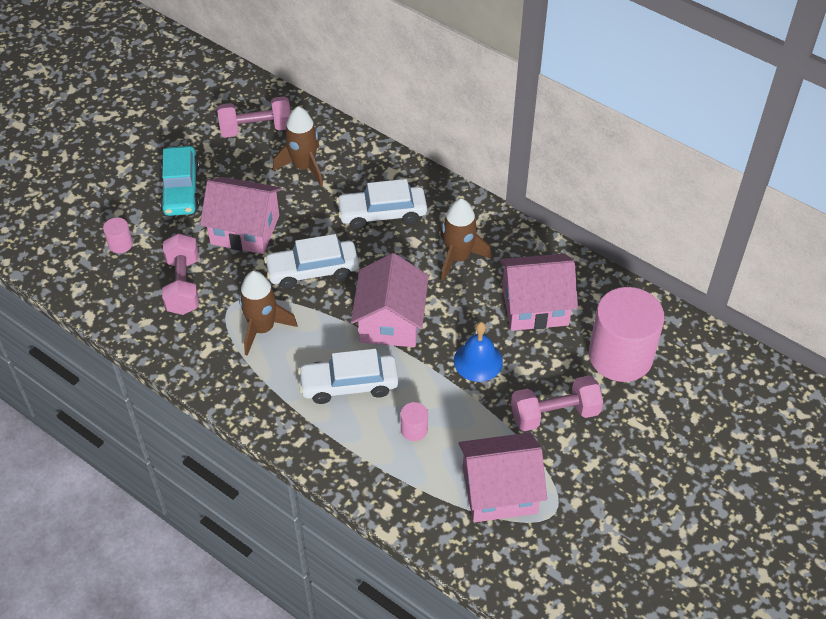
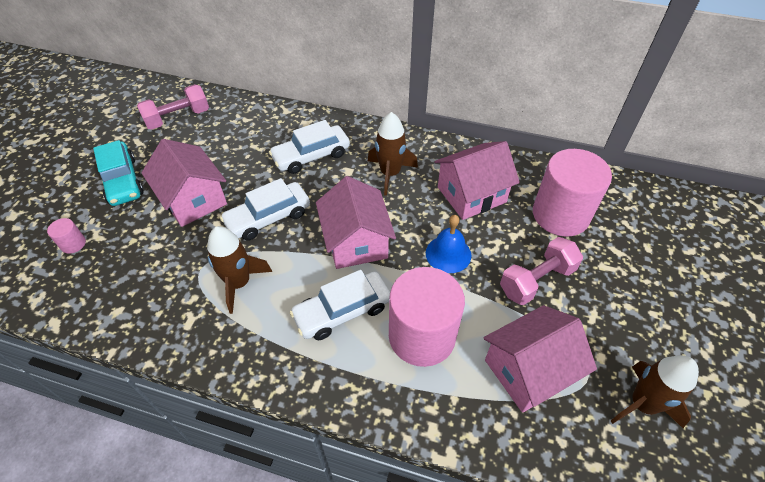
camera: 20 degrees left, 0 degrees up
pink dumbbell [162,233,199,315] -> none
pink house [200,177,282,254] -> pink house turned 60 degrees clockwise [142,139,227,227]
brown rocket [273,106,323,186] -> brown rocket moved to [611,355,699,428]
pink cylinder [400,402,428,441] -> pink cylinder [389,267,465,367], size x2.47

